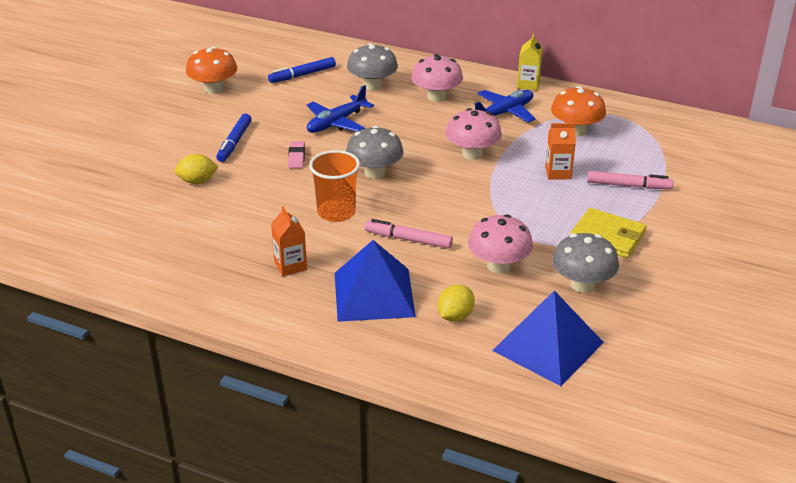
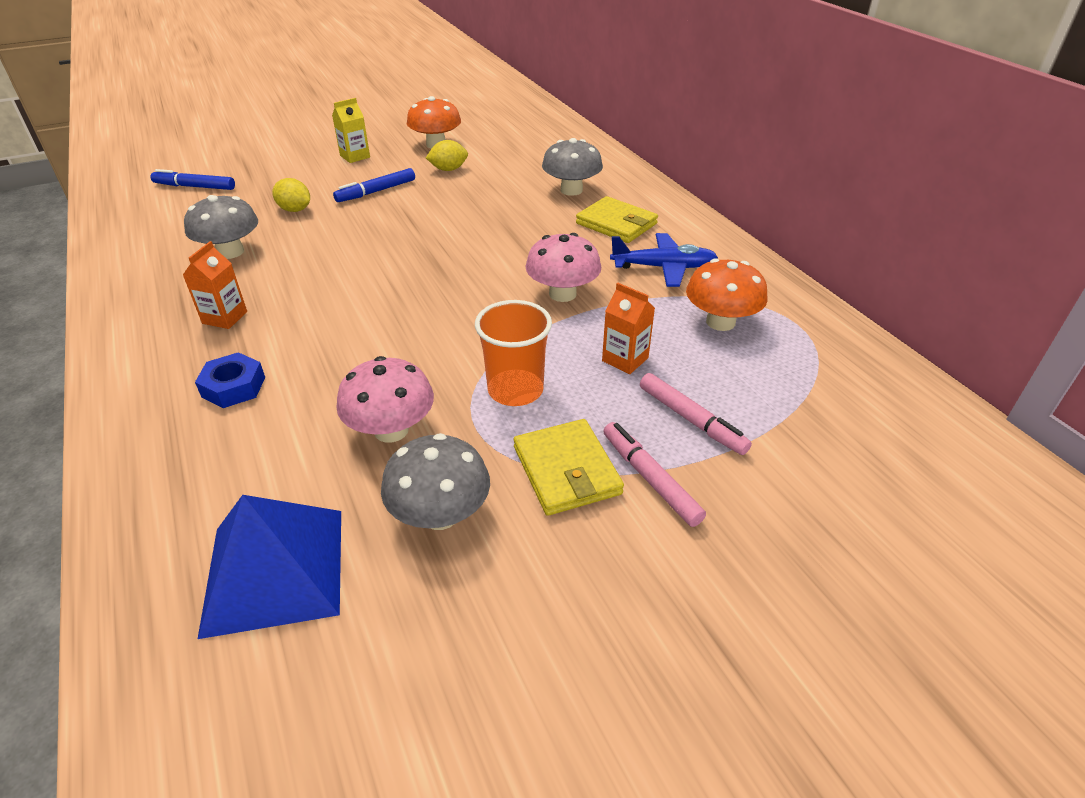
camera: 40 degrees right, 5 degrees up
blue marker [268,57,336,83] -> blue marker moved to [150,169,235,190]
pink eraser [288,141,305,168] -> none
blue plane [307,85,374,133] -> none
orange cup [309,150,360,222] -> orange cup moved to [475,300,552,406]
blue pyramid [335,240,416,322] -> blue nut [195,352,265,408]
grey mushroom [346,126,404,179] -> grey mushroom moved to [184,195,258,259]
pink marker [365,219,453,249] -> pink marker moved to [603,422,706,527]
pink mushroom [411,54,463,102] -> yellow wallet [576,196,658,243]
yellow lemon [437,284,475,322] -> yellow lemon moved to [426,140,468,171]
yellow carton [517,34,543,90] -> yellow carton moved to [332,98,370,163]

